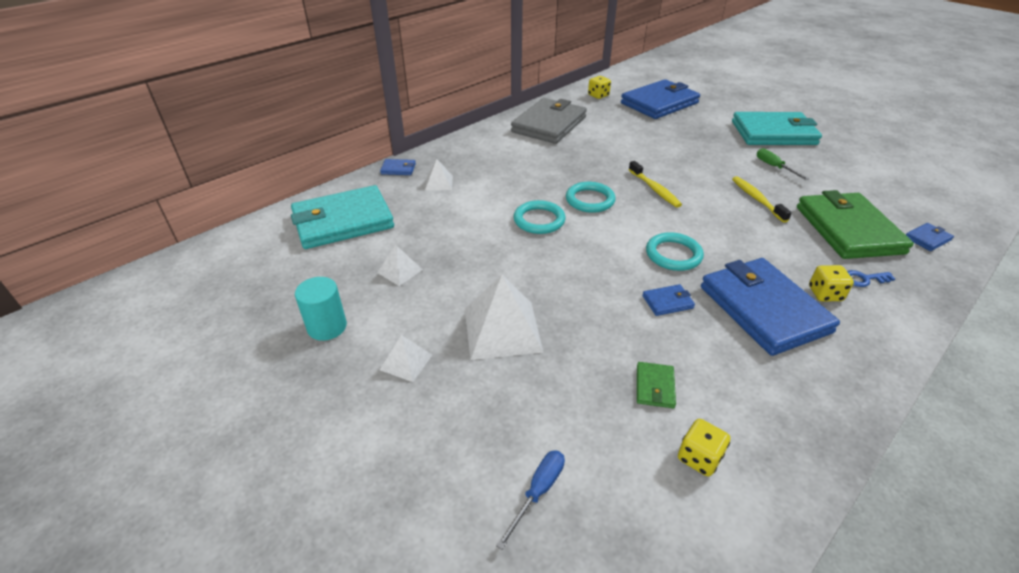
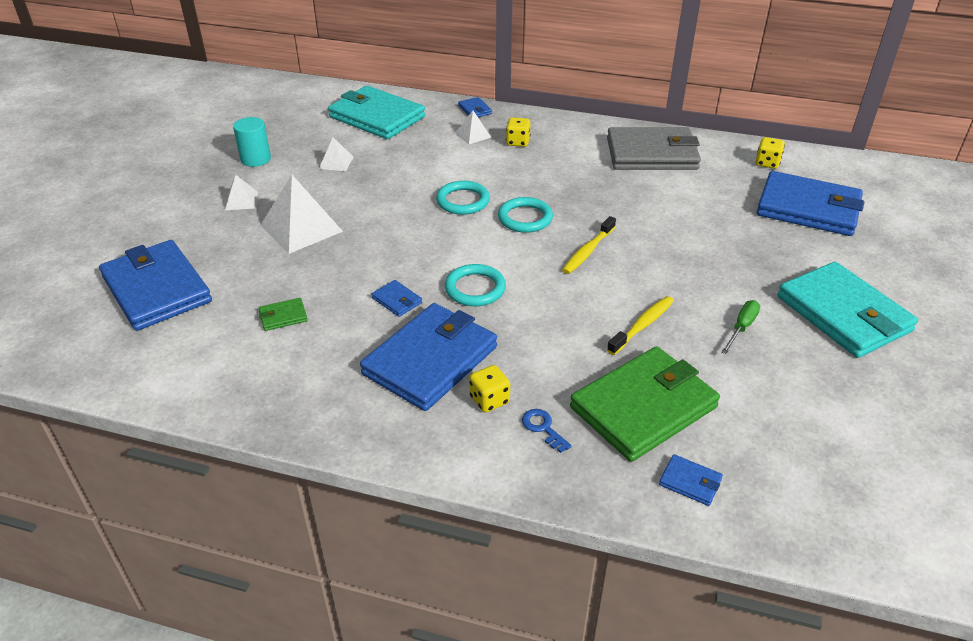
camera: 60 degrees right, 0 degrees up
blue screwdriver [496,450,565,550] -> blue wallet [99,240,212,331]
yellow dice [678,419,730,476] -> yellow dice moved to [506,117,530,147]

